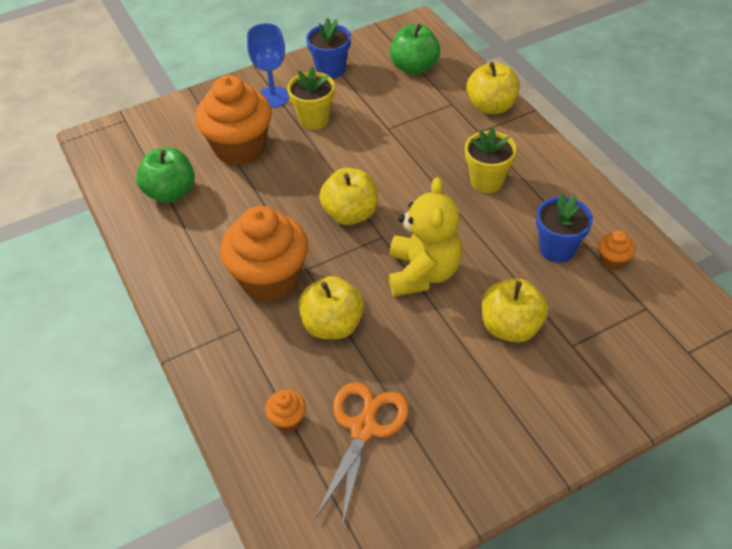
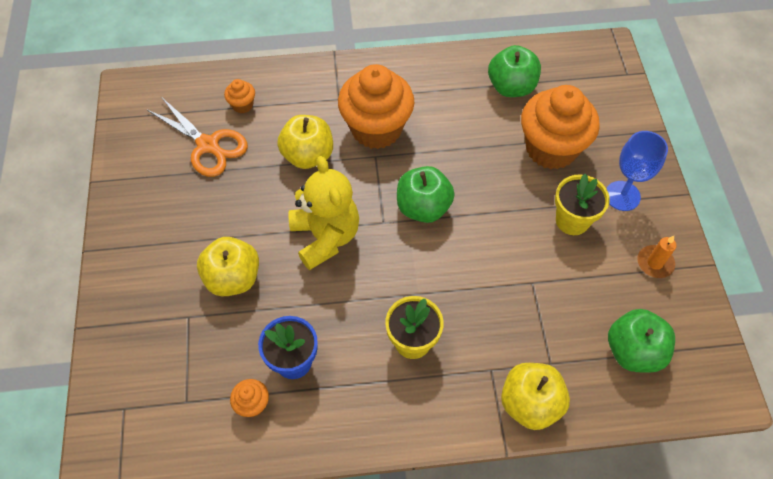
camera: 110 degrees right, 10 degrees up
blue flower pot [306,17,351,79] -> orange candle [637,236,676,278]
yellow apple [319,168,378,225] -> green apple [397,166,455,223]
yellow teddy bear [389,177,462,297] -> yellow teddy bear turned 135 degrees counterclockwise [289,156,359,270]

